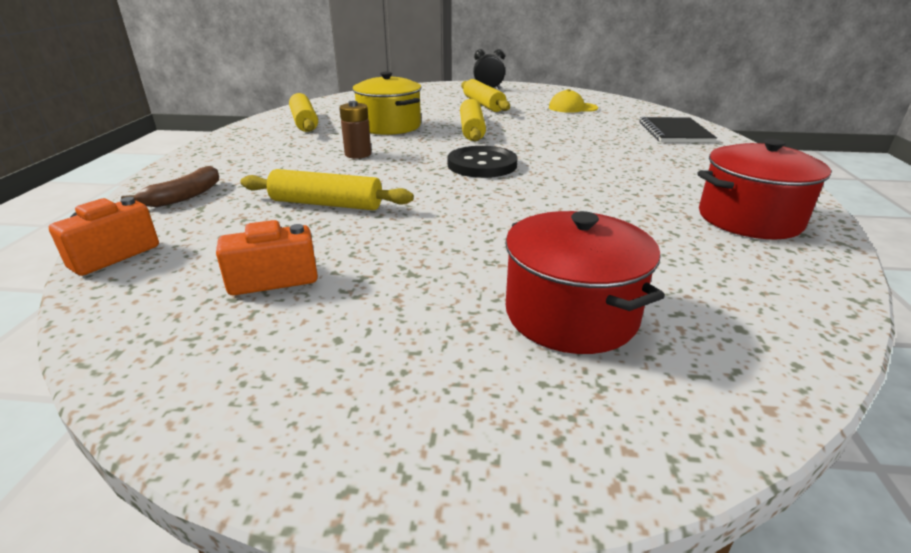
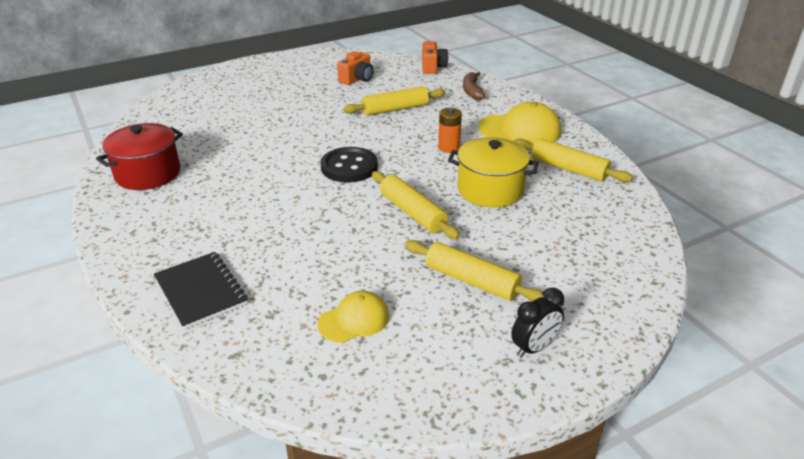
camera: 145 degrees right, 5 degrees up
brown battery [339,101,371,159] -> orange battery [438,108,462,153]
red pot [505,211,665,354] -> none
none -> yellow cap [478,102,561,145]

